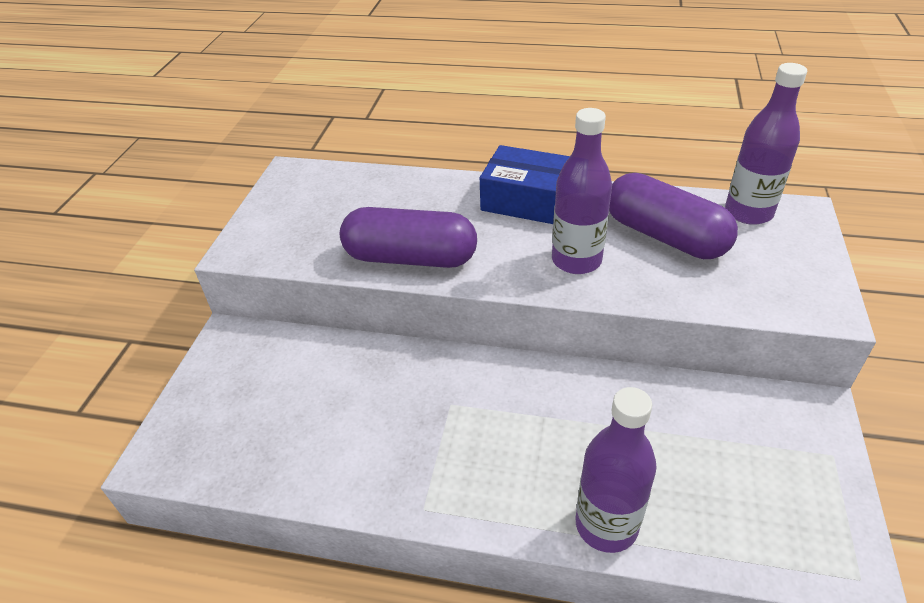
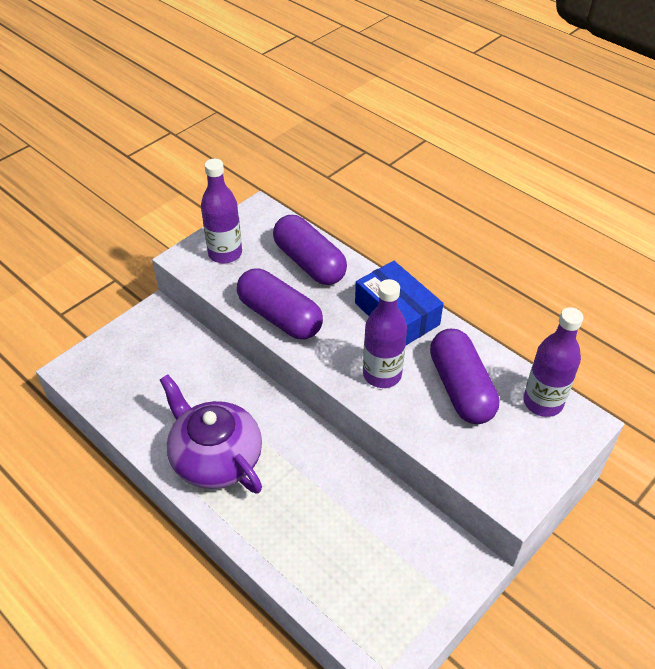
camera: 30 degrees right, 5 degrees up
purple bottle [576,387,657,553] -> purple bottle moved to [201,159,242,263]
none -> purple teapot [160,374,262,493]
none -> purple capsule [273,215,347,285]

